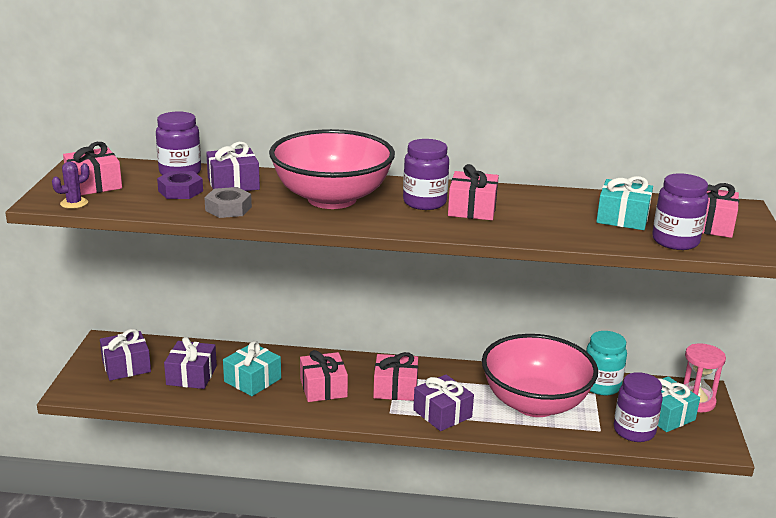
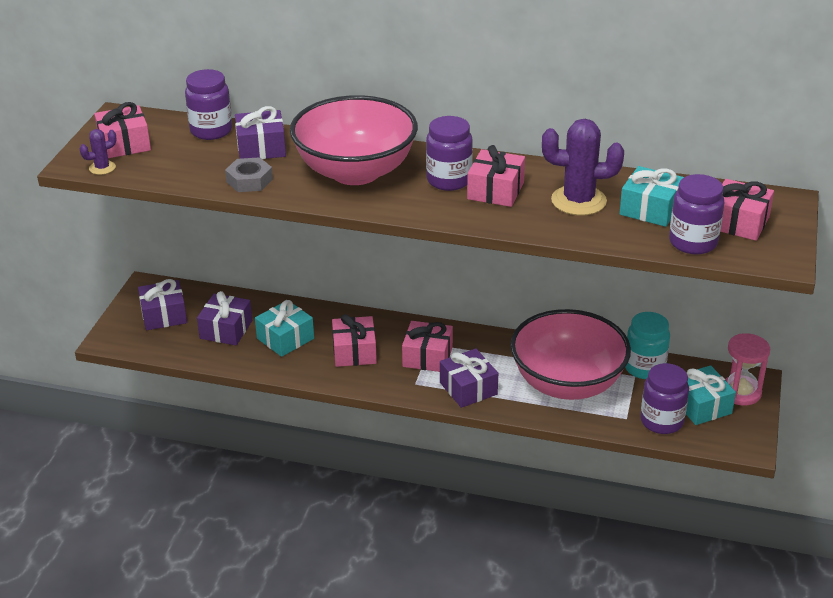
camera: 10 degrees right, 10 degrees up
purple nut [157,171,203,199] -> none
none -> purple cactus [542,119,624,216]

